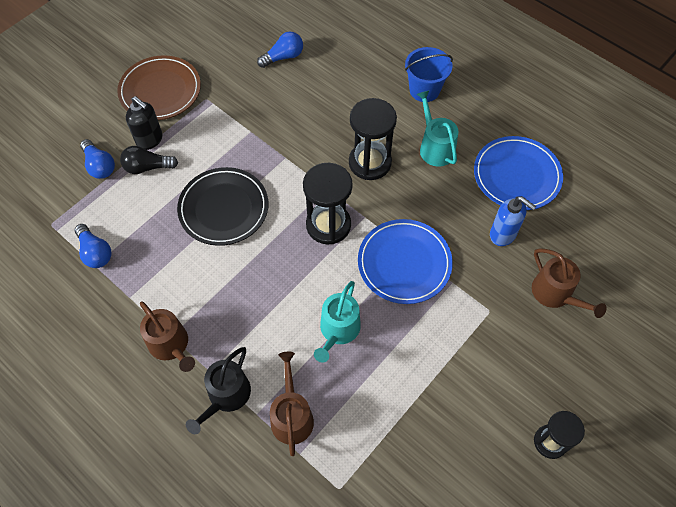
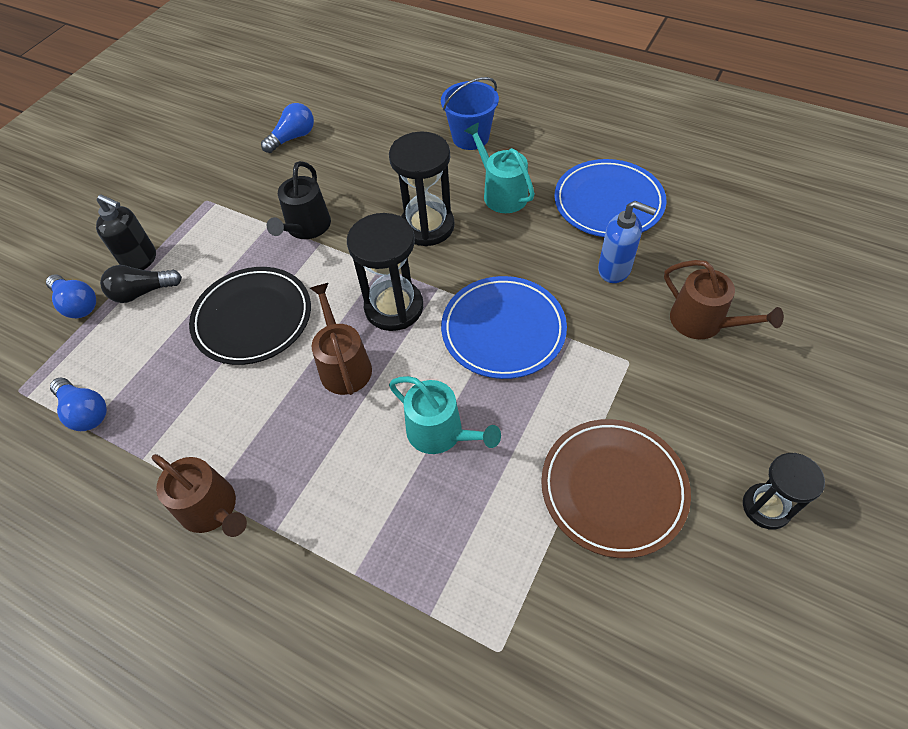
camera: 10 degrees left, 5 degrees down
brown plate [117,55,201,120] -> brown plate moved to [541,419,691,558]
black watering can [186,347,251,434] -> black watering can moved to [267,161,331,239]
brown watering can [270,352,314,456] -> brown watering can moved to [310,283,372,395]
turquoise watering can [314,281,361,363] -> turquoise watering can turned 60 degrees counterclockwise [389,376,501,454]

